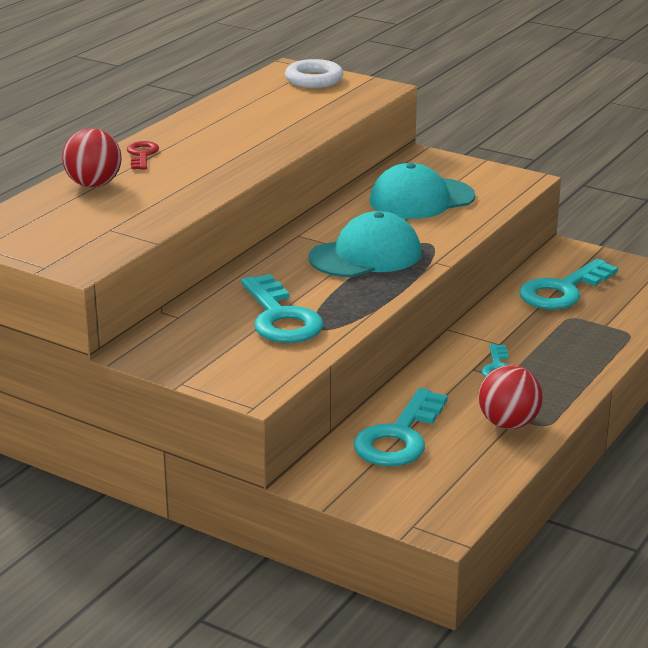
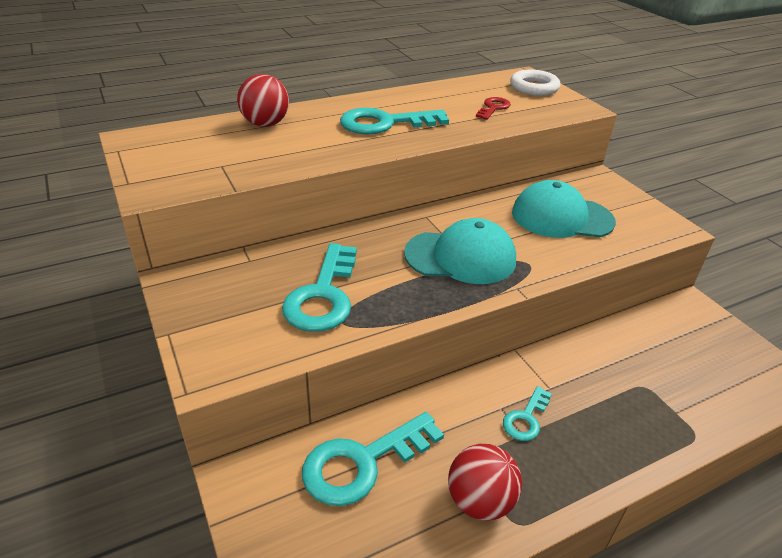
camera: 30 degrees right, 10 degrees up
red key [127,141,159,170] -> red key moved to [476,97,511,120]
turquoise key [519,259,618,310] -> turquoise key moved to [340,108,449,135]

